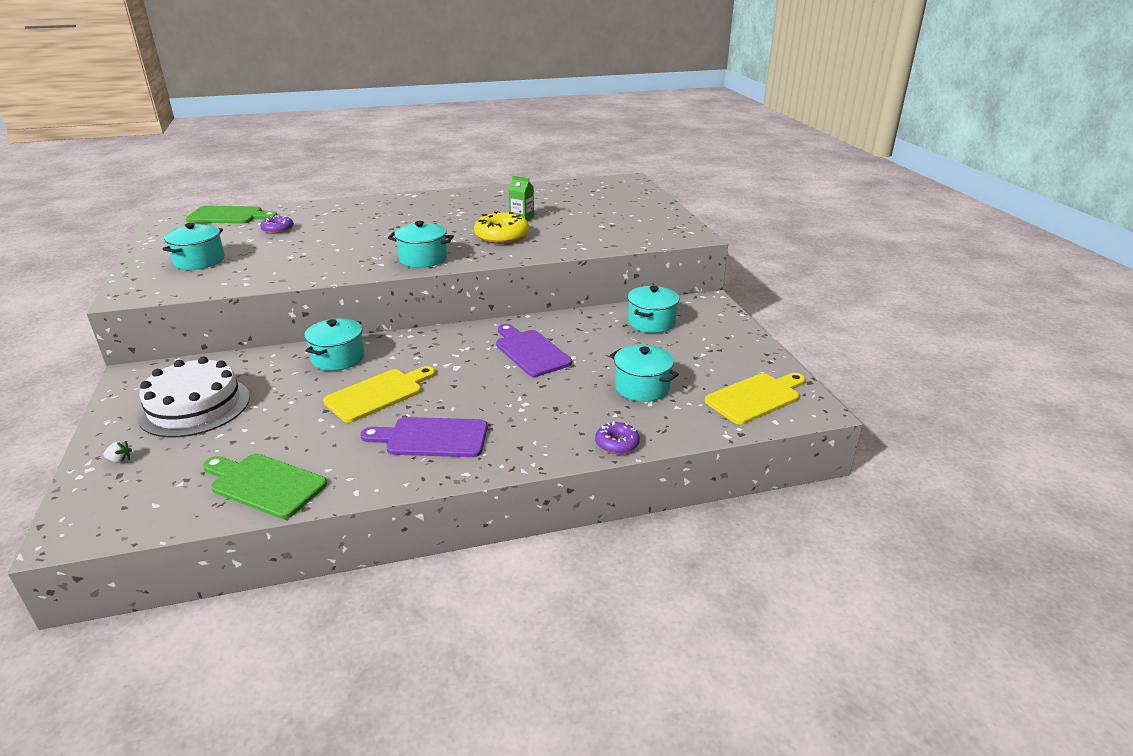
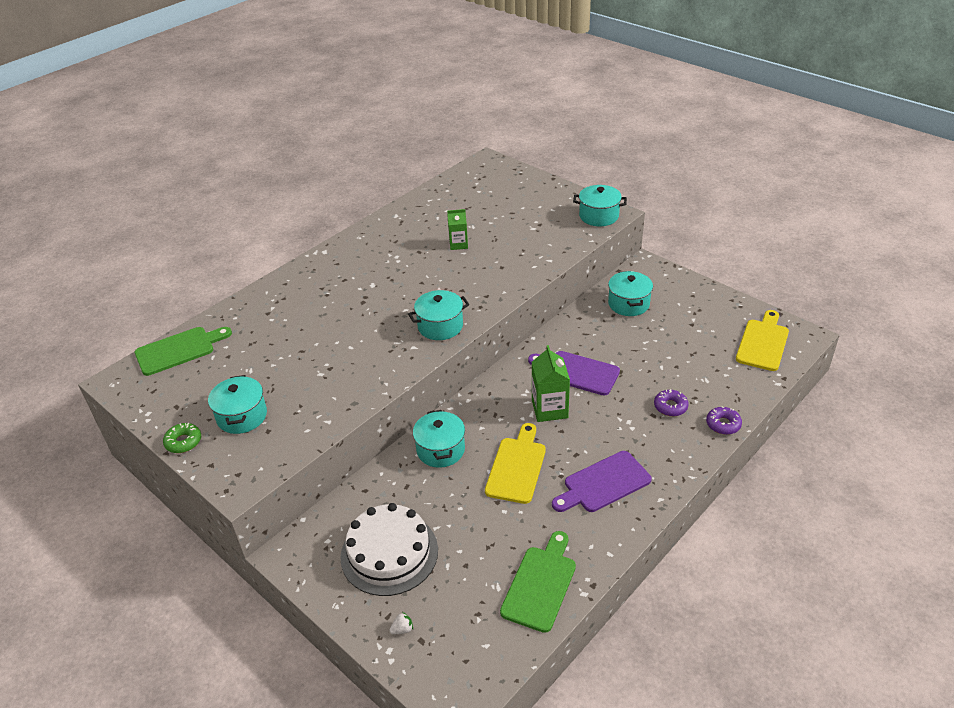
camera: 30 degrees left, 10 degrees up
green cutting board [203,454,327,519] -> green cutting board turned 120 degrees clockwise [500,531,576,633]
purple donut [260,215,294,234] -> purple donut moved to [654,389,689,416]
yellow donut [474,211,529,244] -> none
turquoise pot [610,345,679,402] -> turquoise pot moved to [573,185,627,226]
none -> green donut [163,423,201,453]
none -> green carton [532,345,570,422]

